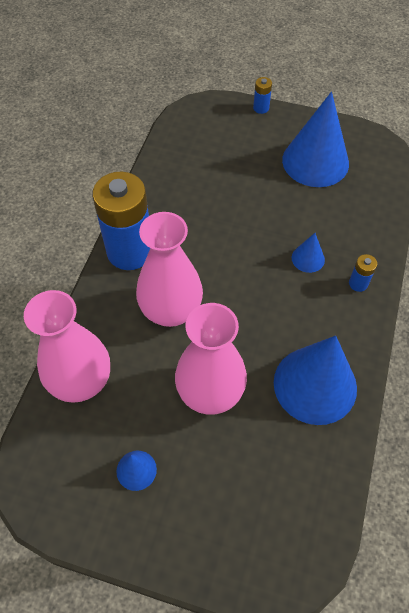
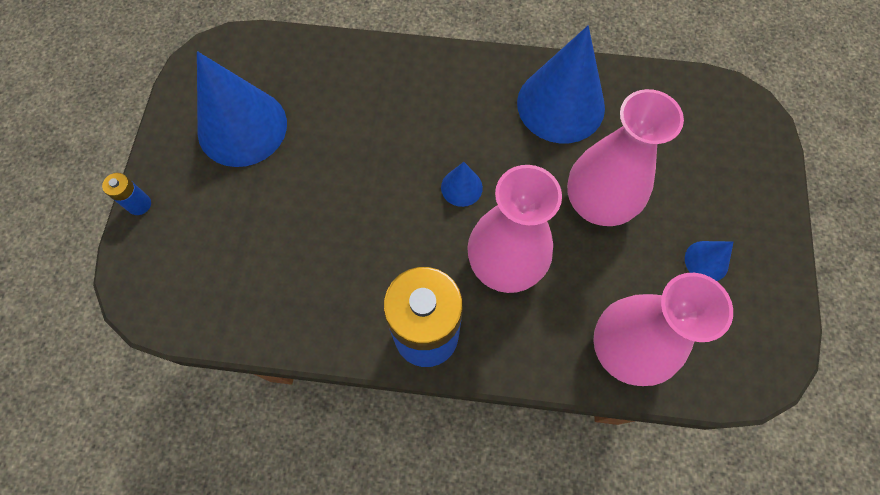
camera: 100 degrees left, 10 degrees up
blue cone [292,233,325,273] -> blue cone moved to [441,162,483,207]
blue battery [349,254,377,292] -> none

